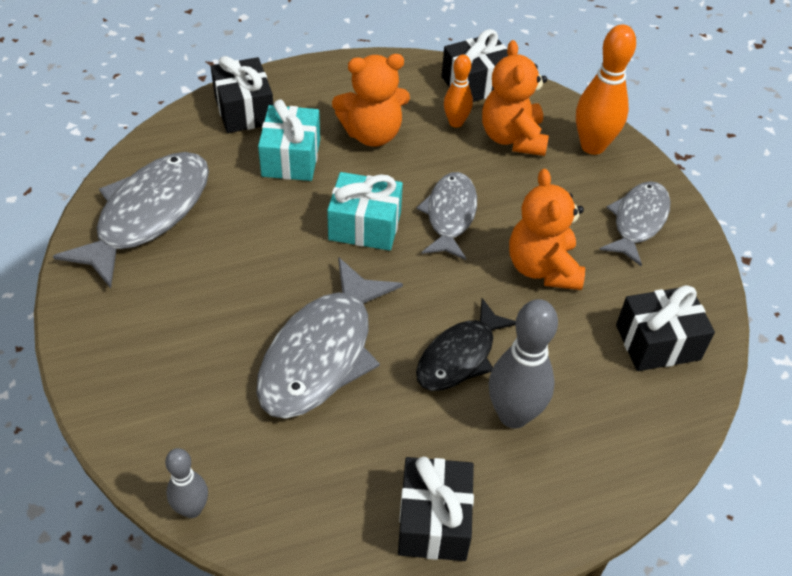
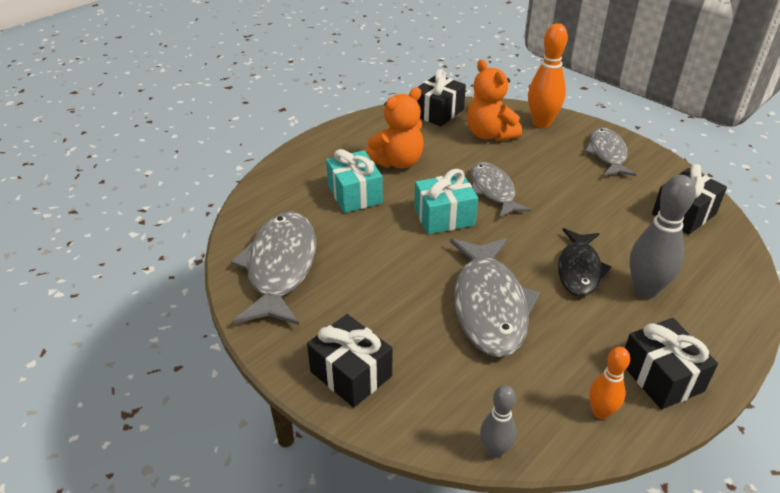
camera: 25 degrees left, 10 degrees down
black gift [211,56,273,133] -> black gift moved to [307,314,392,408]
orange bowling pin [444,55,473,128] -> orange bowling pin moved to [589,347,630,419]
orange teddy bear [509,169,585,290] -> none

